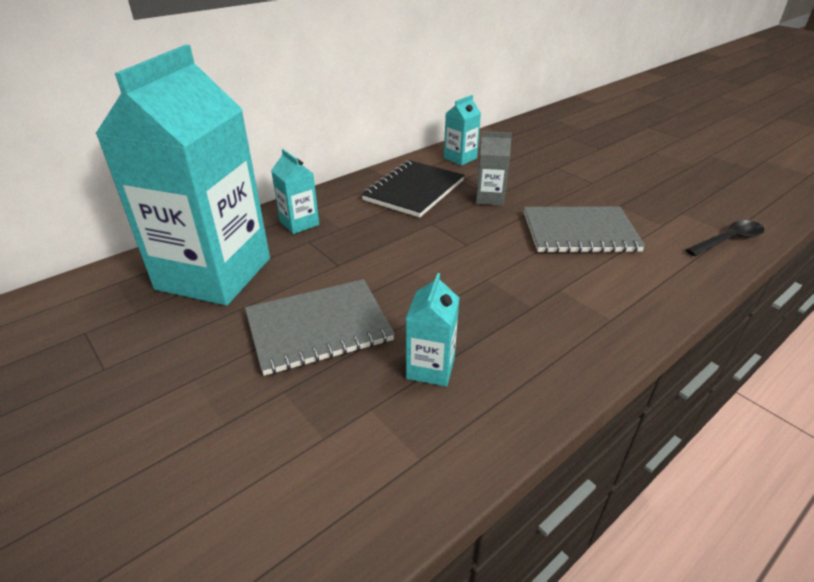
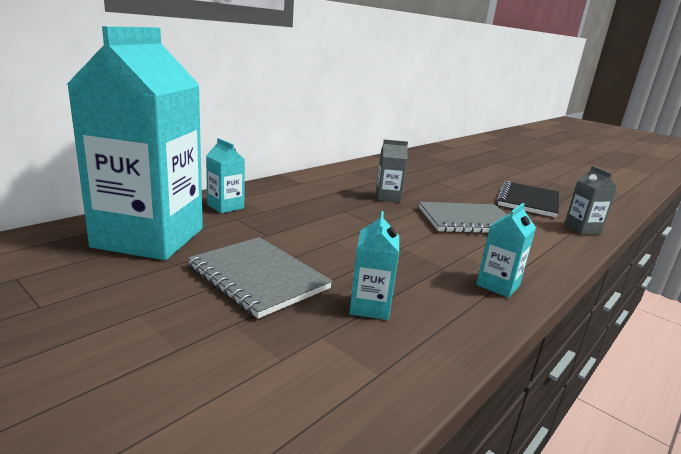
camera: 10 degrees left, 15 degrees down
grey notebook [245,279,395,376] -> grey notebook turned 75 degrees clockwise [188,237,332,319]
black notebook [361,160,464,218] -> black notebook moved to [497,181,559,218]
turquoise carton [444,95,481,166] -> turquoise carton moved to [476,203,536,298]
black spoon [685,220,764,256] -> grey carton [564,166,617,234]

